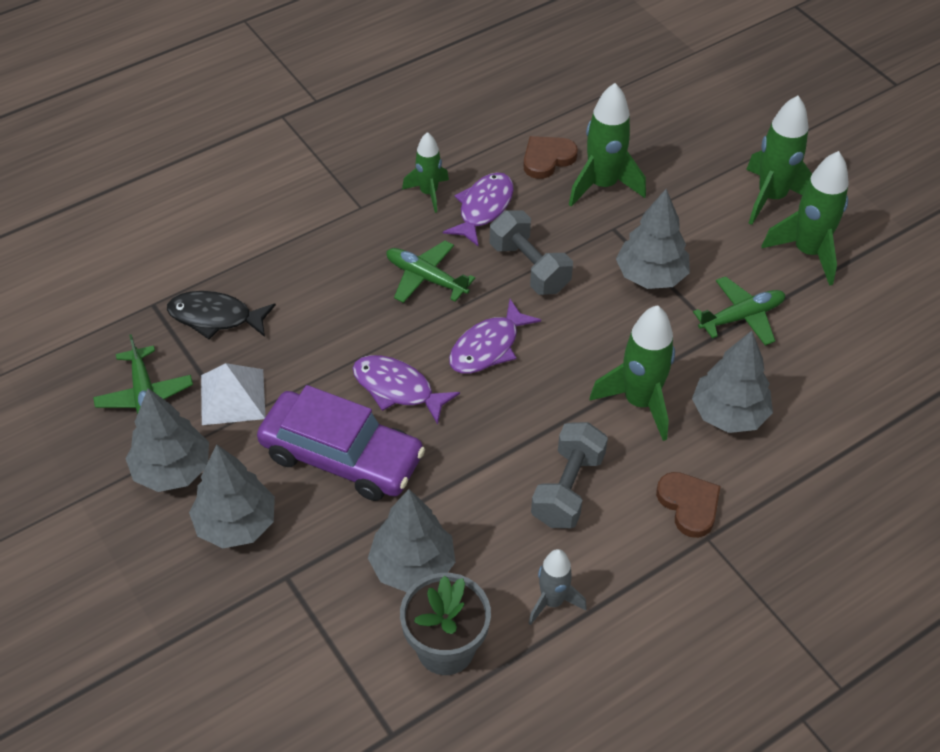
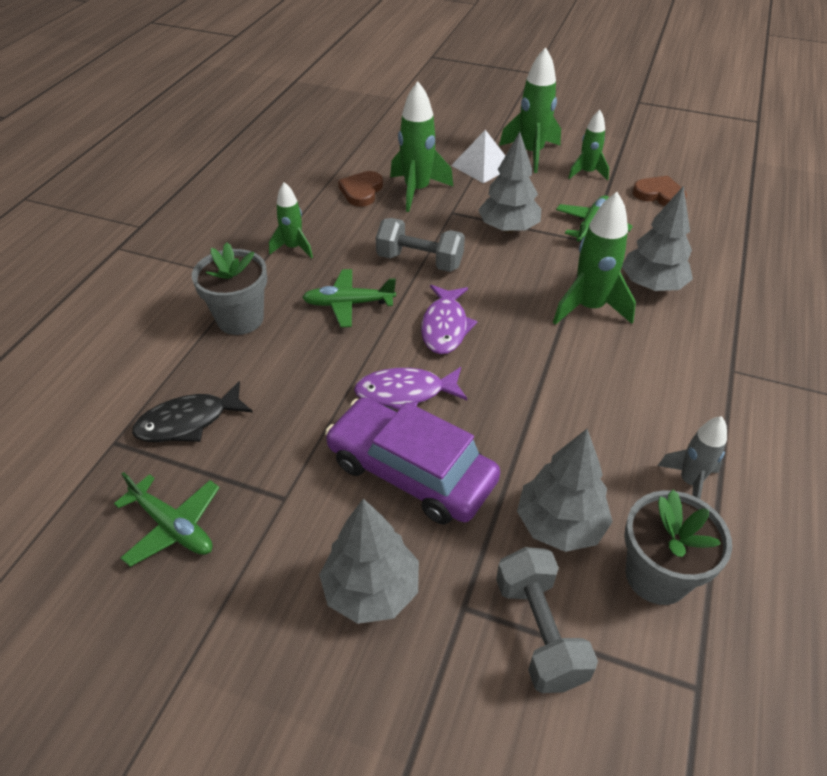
camera: 35 degrees left, 5 degrees down
grey tree [126,388,209,492] -> none
white pyramid [201,363,265,425] -> white pyramid moved to [451,130,505,183]
purple car [257,385,425,501] -> purple car turned 135 degrees counterclockwise [325,397,500,525]
purple fish [443,172,514,247] -> none
grey dumbbell [531,422,608,528] -> grey dumbbell moved to [496,547,598,693]
brown heart [656,472,721,538] -> brown heart moved to [633,176,687,206]
green rocket [761,151,849,286] -> green rocket [568,110,609,180], size x0.61
none -> grey flower pot [192,242,267,335]

